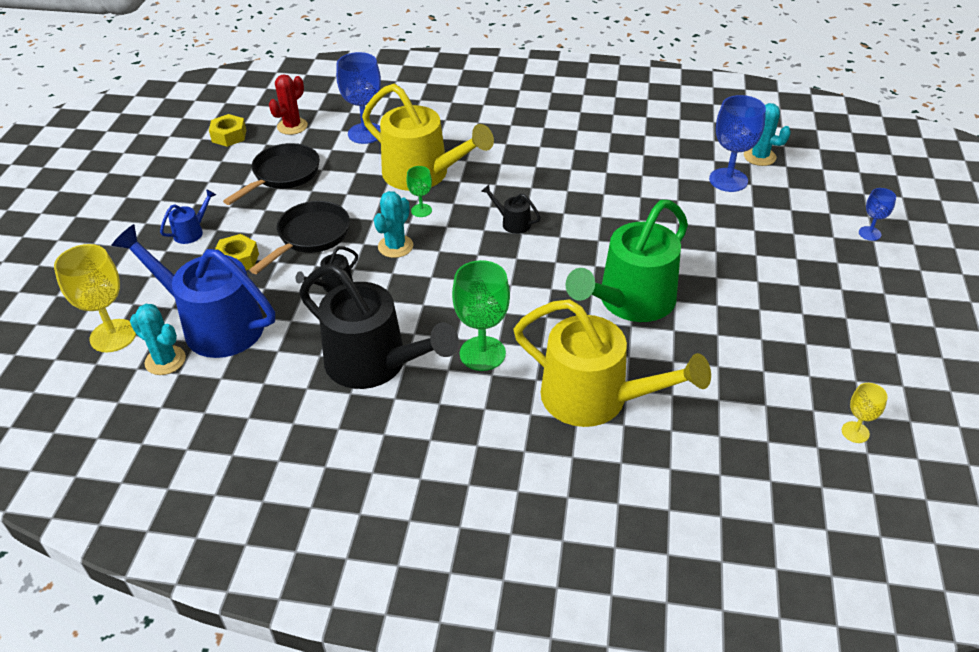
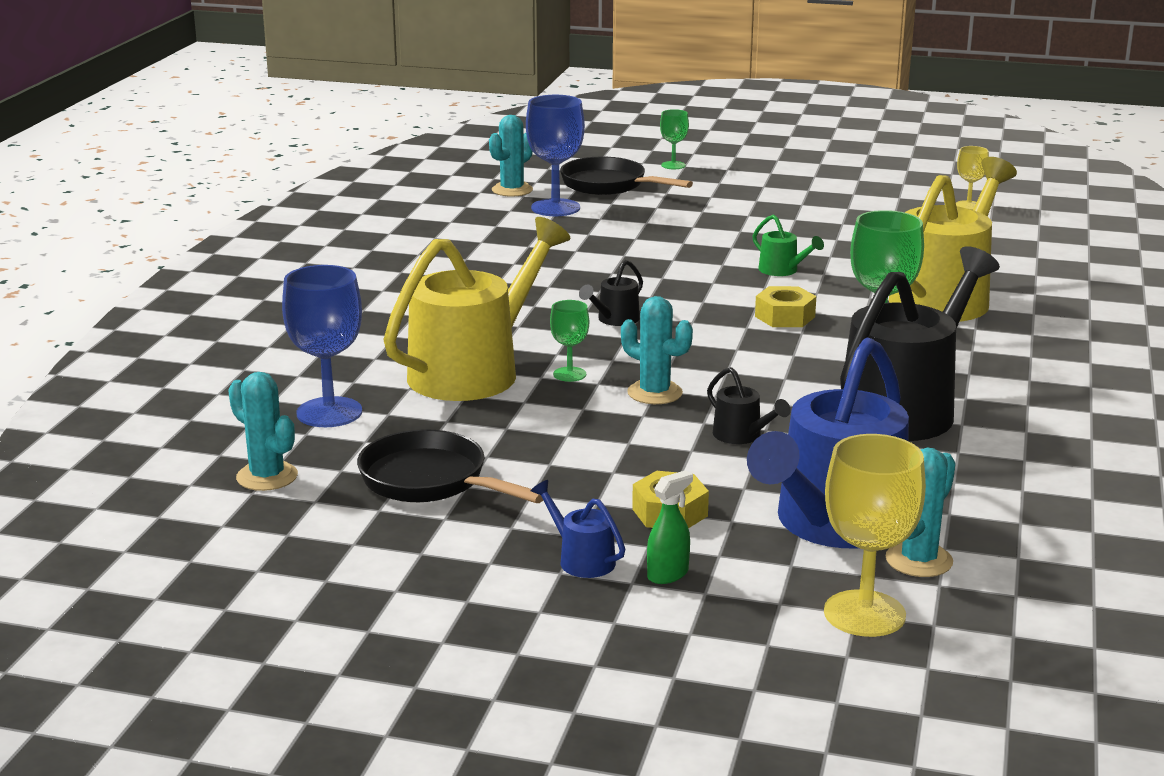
camera: 85 degrees left, 20 degrees down
yellow nut [209,114,246,147] -> yellow nut moved to [755,286,816,327]
black pan [249,201,350,274] -> black pan moved to [560,157,693,195]
red cactus [269,74,308,135] -> turquoise cactus [228,372,298,491]
green watering can [566,200,688,322] -> green watering can [753,214,824,276], size x0.41
blue goblet [859,188,896,241] -> green goblet [660,109,689,169]
none -> green spray bottle [647,470,693,584]

